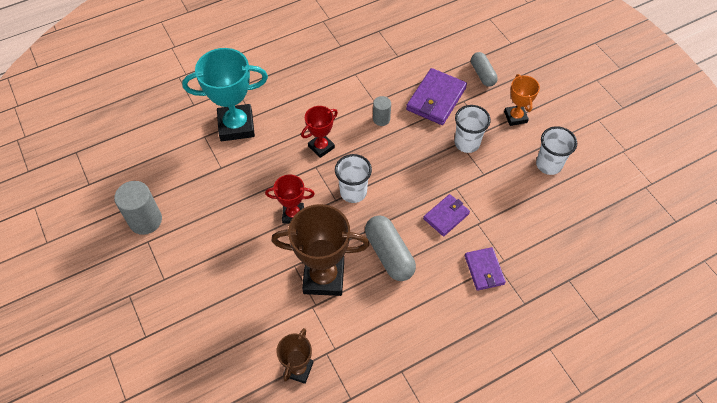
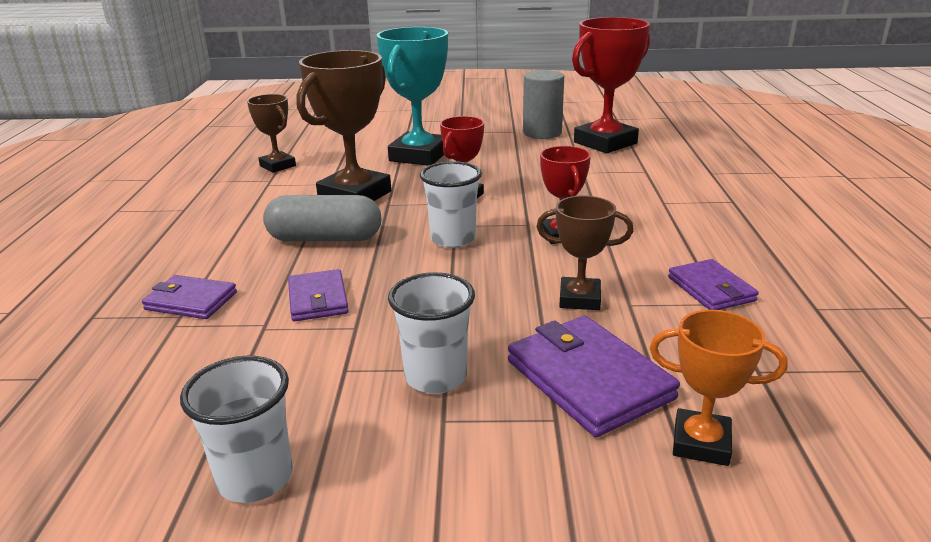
camera: 120 degrees right, 30 degrees down
turquoise trophy [182,48,268,141] -> turquoise trophy moved to [376,27,448,166]
grey cylinder [373,96,391,126] -> brown trophy [536,196,633,310]
grey capsule [471,52,498,87] -> none
orange trophy [504,74,540,126] -> orange trophy moved to [650,310,787,466]
none -> red trophy [572,17,650,153]
none -> purple wallet [668,259,759,310]

